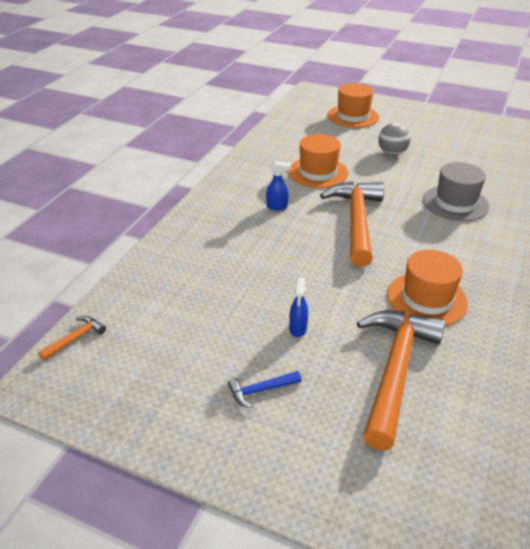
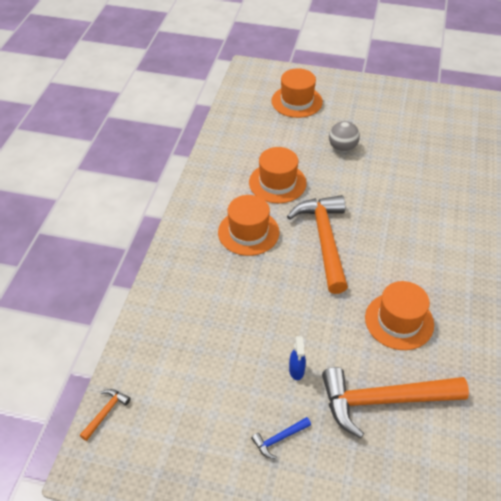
camera: 10 degrees left, 10 degrees up
blue spray bottle [266,161,291,210] -> orange hat [218,195,279,256]
orange hammer [357,310,445,450] -> orange hammer turned 105 degrees counterclockwise [322,367,469,438]
grey hat [423,162,489,221] -> none

